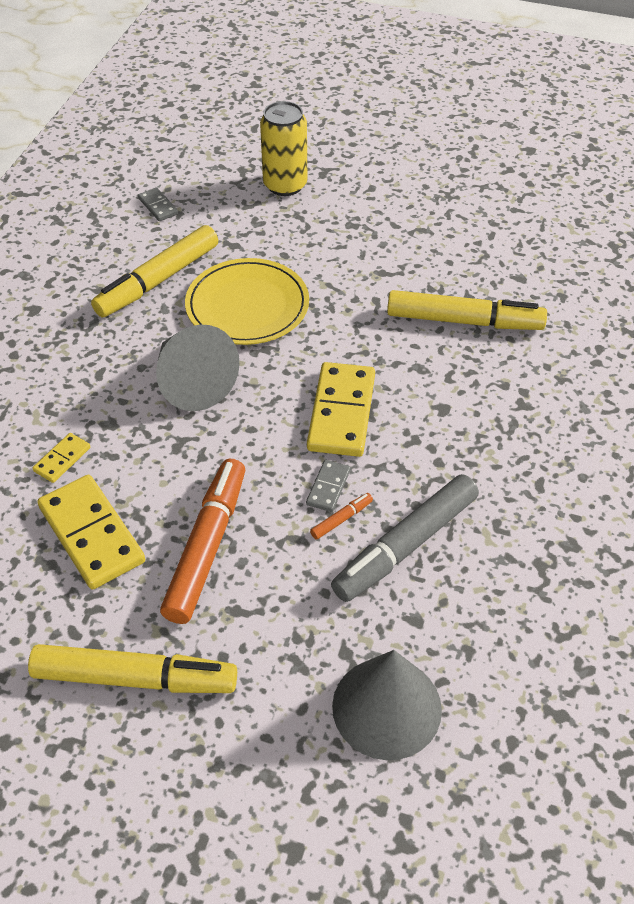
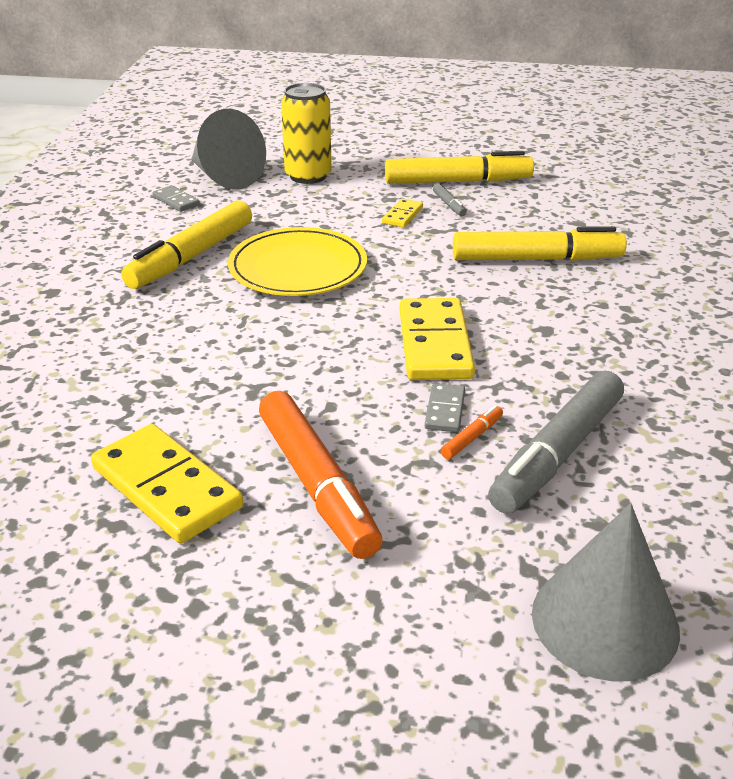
camera: 10 degrees left, 15 degrees down
yellow marker [28,644,237,693] -> yellow marker moved to [385,151,534,184]
yellow domino [32,433,90,483] -> yellow domino moved to [382,199,423,228]
grey cone [156,325,239,411] -> grey cone moved to [191,109,266,190]
orange marker [160,459,245,624] -> orange marker turned 150 degrees clockwise [259,391,383,559]
none -> grey marker [433,183,466,216]

